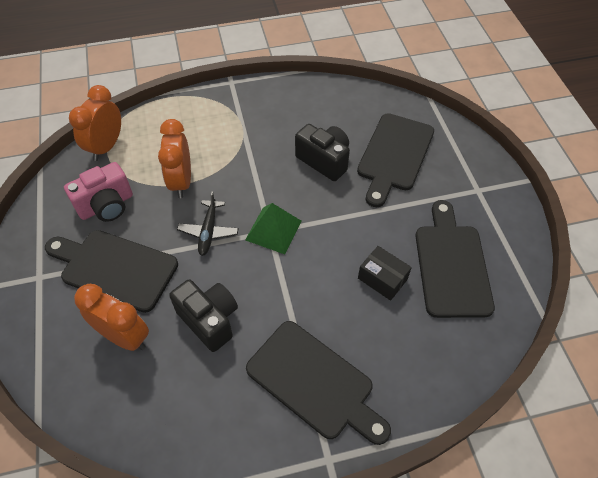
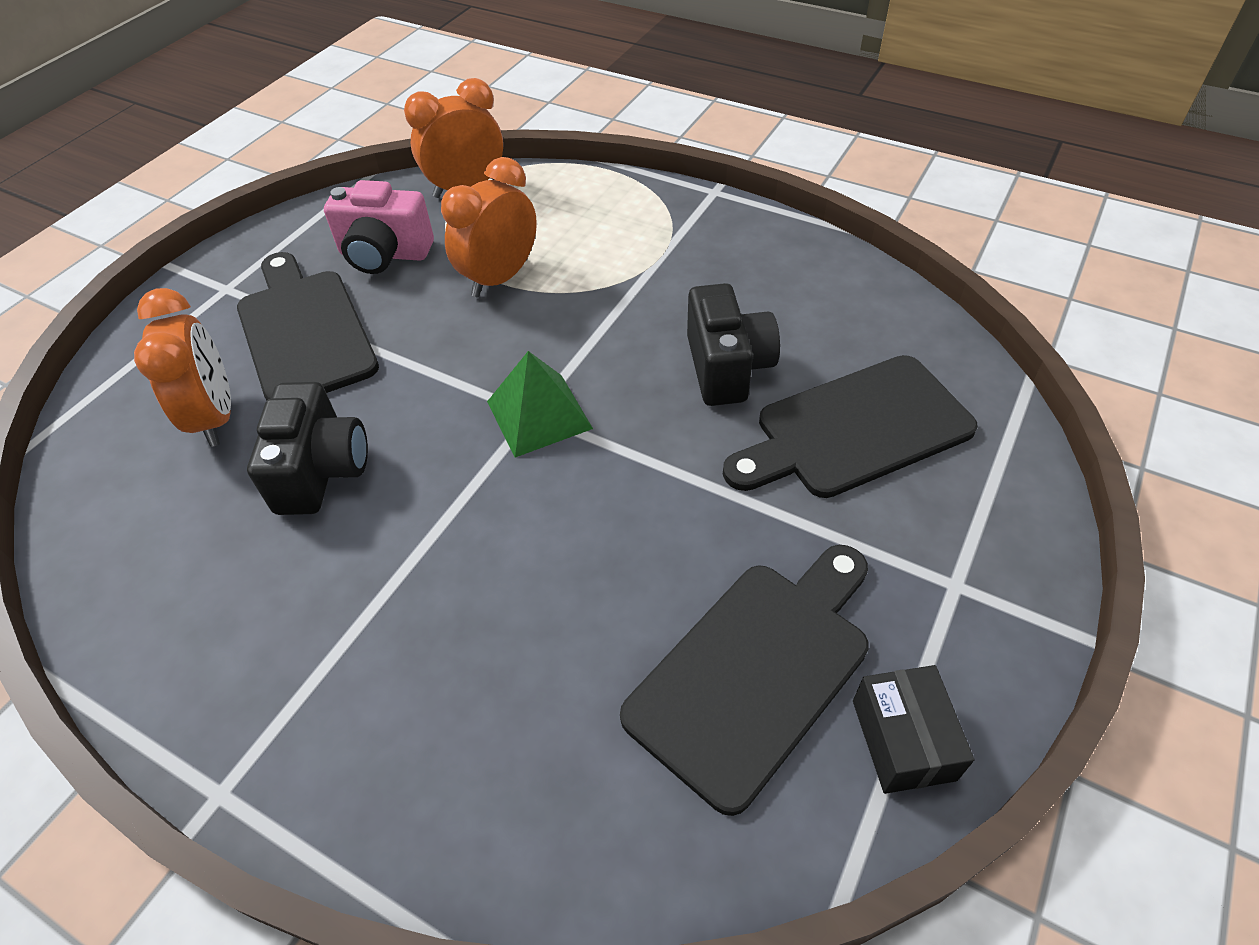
camera: 45 degrees right, 5 degrees down
black plane [177,192,239,256] -> none
black cutting board [246,321,391,445] -> none
black box [358,246,412,301] -> black box moved to [853,665,975,794]

